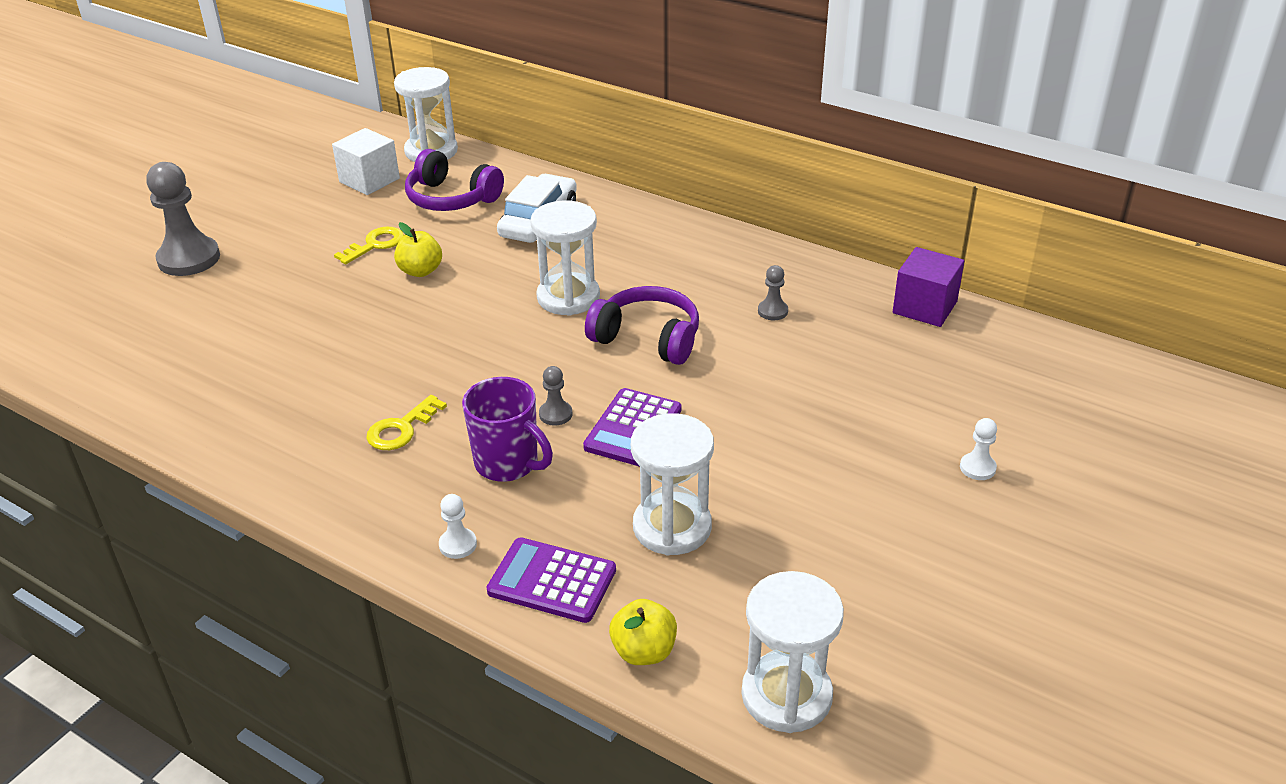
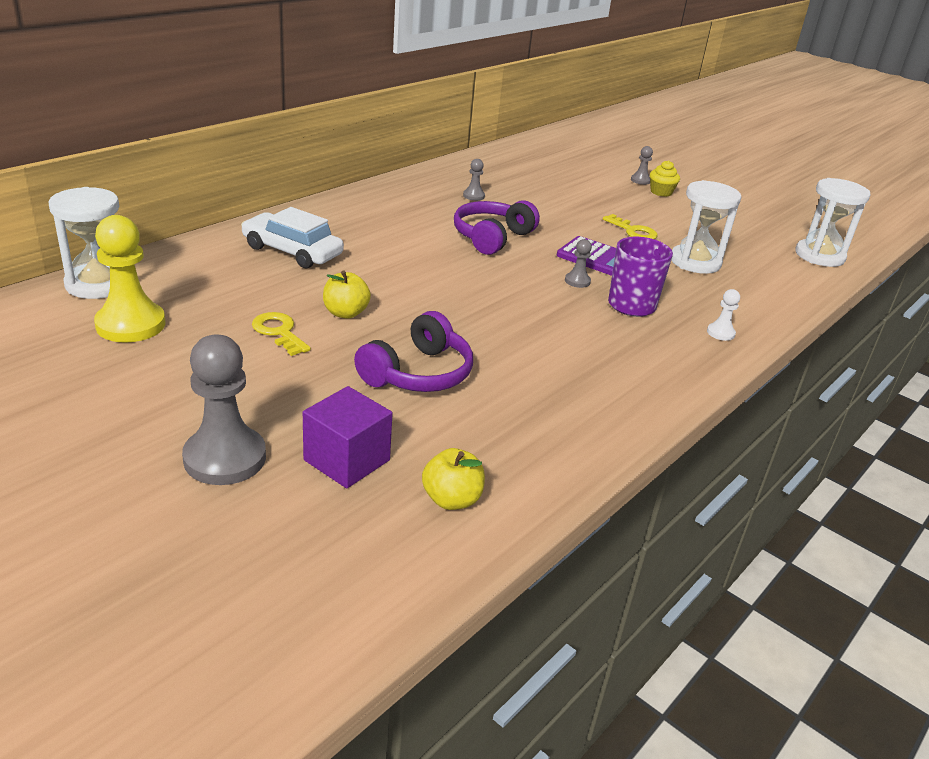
camera: 85 degrees left, 5 degrees down
white cube [332,128,400,195] -> yellow pawn [94,215,165,343]
yellow key [367,395,447,450] -> yellow key moved to [603,214,658,240]
purple headphones [405,149,504,211] -> purple headphones moved to [354,311,473,392]
purple calculator [487,537,616,623] -> none
white hourglass [530,201,600,316] -> none
yellow apple [609,599,677,665] -> yellow apple moved to [422,448,485,510]
purple cube [893,247,964,327] -> purple cube moved to [303,386,393,489]
white pawn [960,418,997,480] -> grey pawn [631,146,653,185]
none -> yellow cupcake [650,160,680,197]

